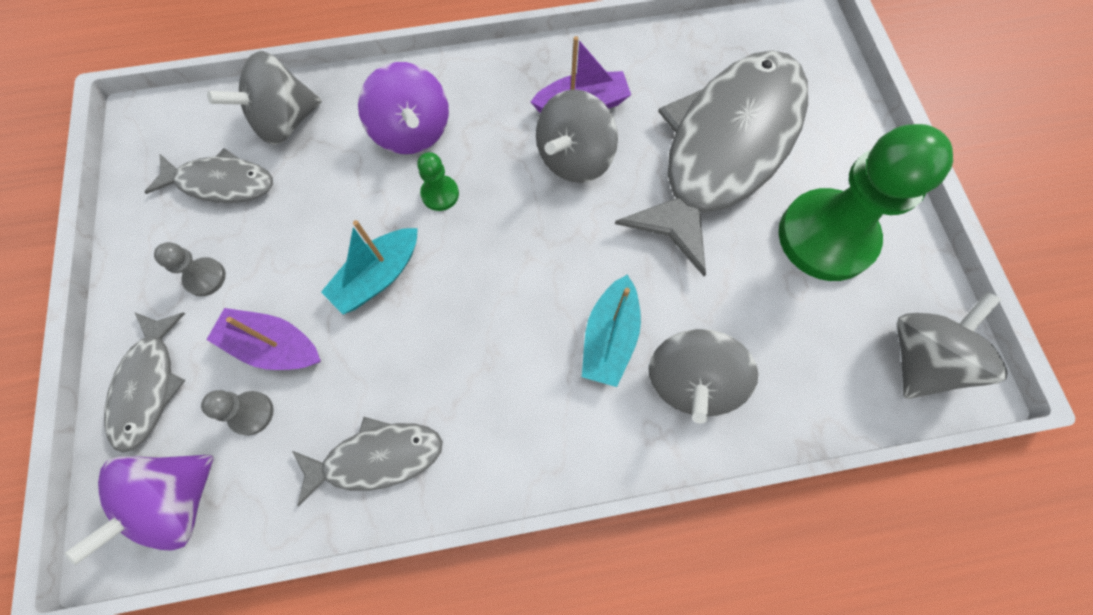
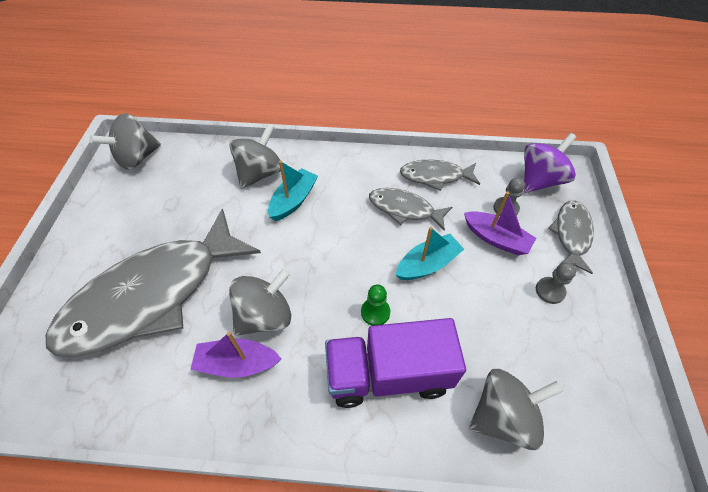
camera: 165 degrees left, 15 degrees down
grey fish [144,148,273,203] -> grey fish moved to [369,188,452,230]
purple spinning top [358,62,449,154] -> purple truck [325,318,466,408]
green pawn [779,124,953,281] -> none

